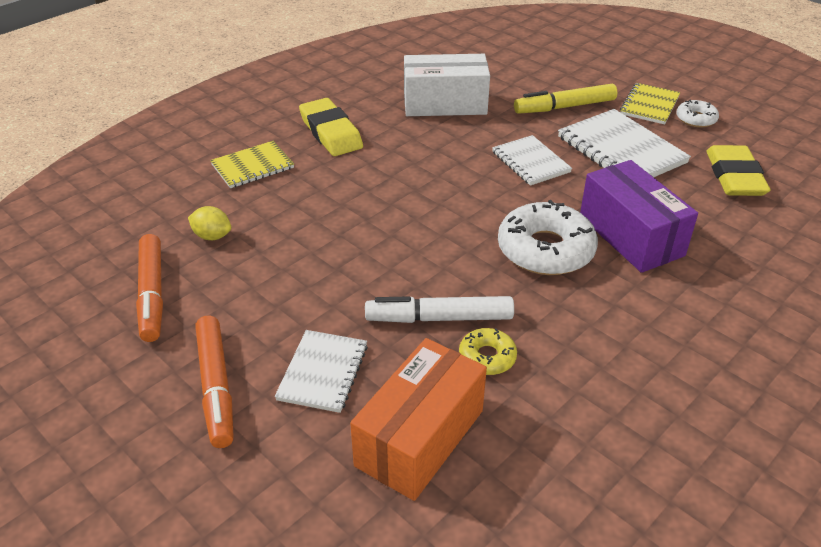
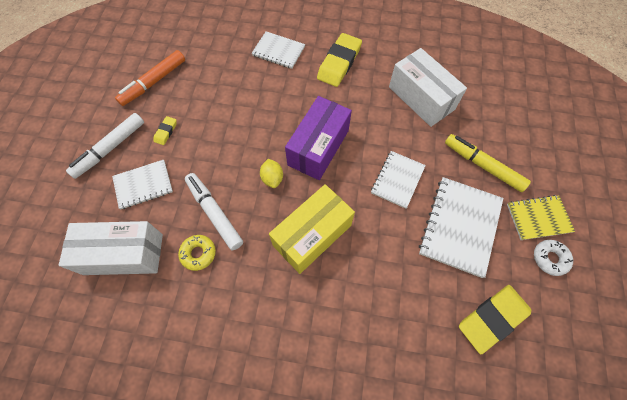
camera: 55 degrees right, 25 degrees up
yellow lemon [188,206,231,240] -> yellow lemon moved to [260,159,283,188]
orange marker [195,316,234,448] -> white marker [66,113,144,179]
yellow notebook [210,141,294,188] -> white notebook [252,31,305,69]
orange box [350,338,487,501] -> white box [59,221,163,275]
white donut [498,200,598,275] -> yellow box [269,184,355,274]
purple box [580,160,698,273] -> purple box moved to [285,96,352,180]
none -> yellow eraser [154,116,177,145]

